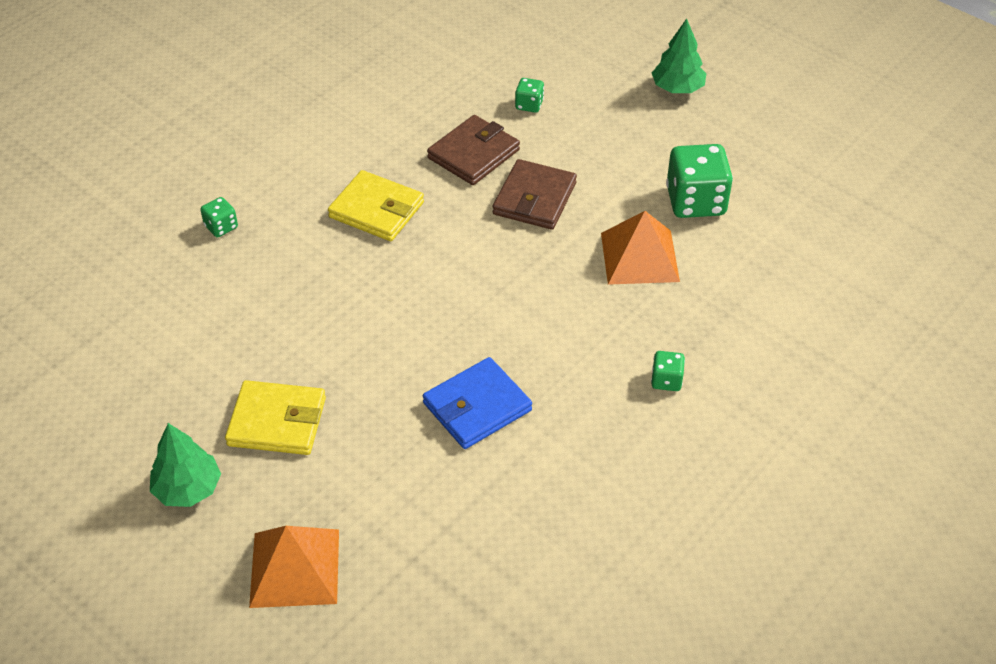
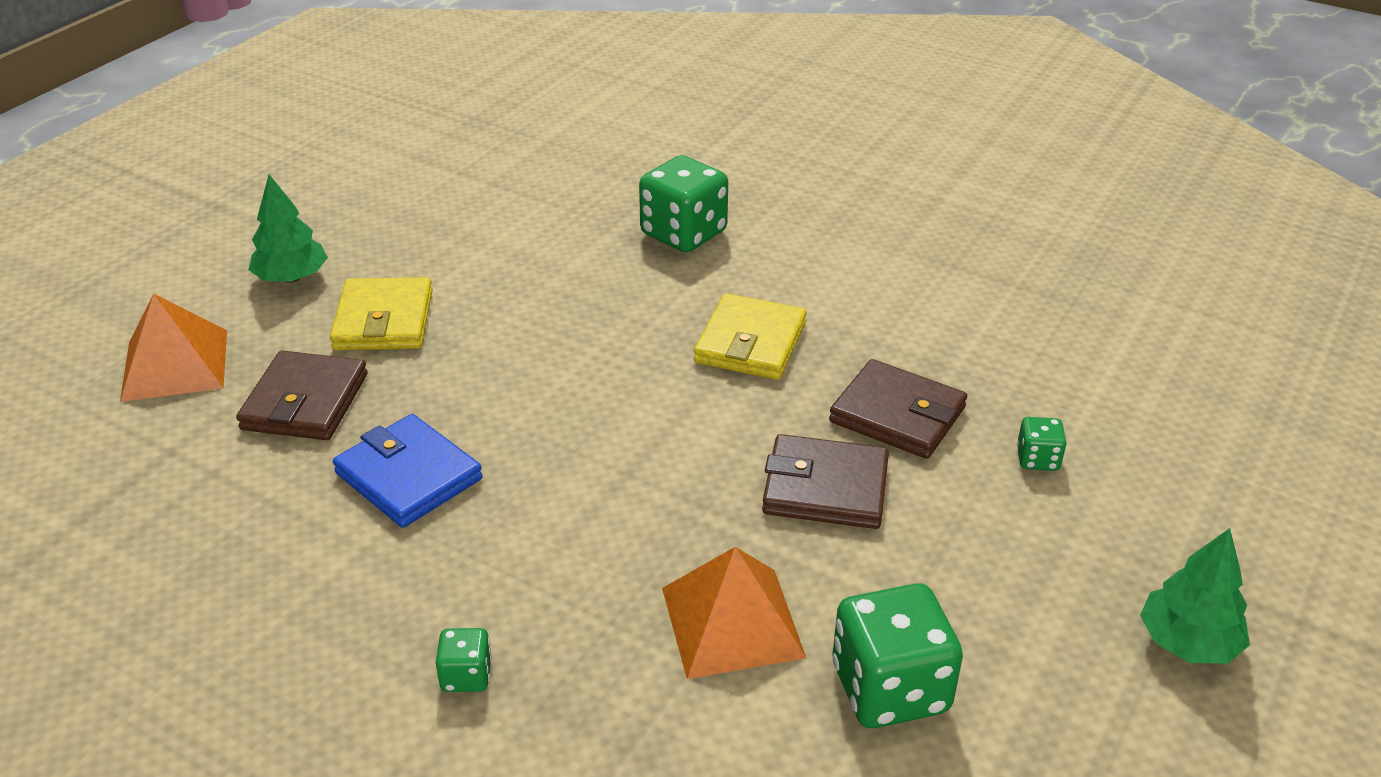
camera: 80 degrees right, 10 degrees down
green dice [200,197,238,237] -> green dice [639,155,728,252], size x2.06
none -> brown wallet [236,351,368,440]

